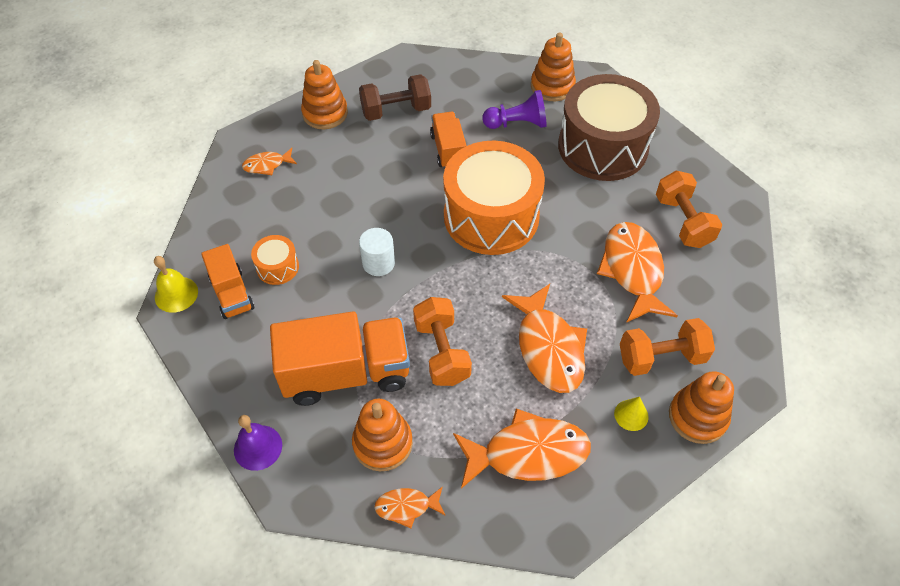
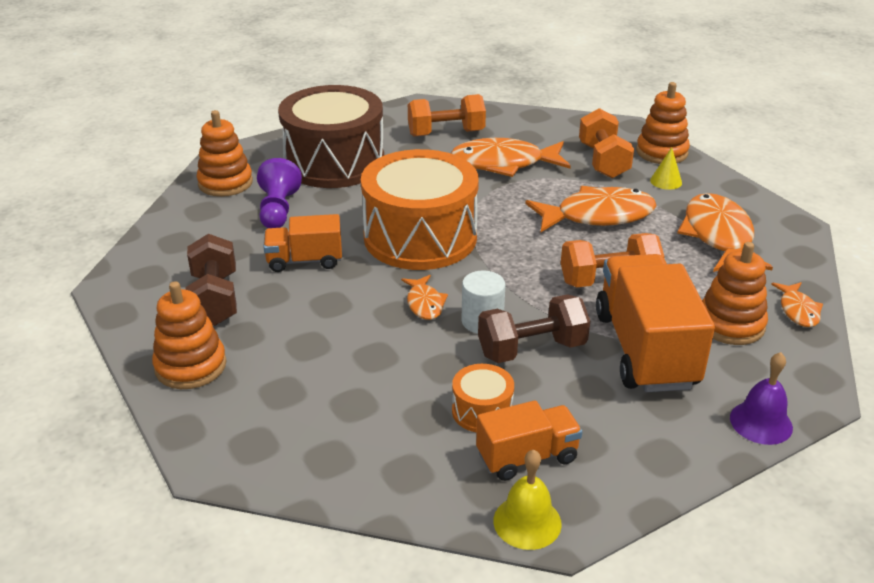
camera: 85 degrees left, 20 degrees down
orange fish [242,148,297,175] -> orange fish moved to [401,275,448,320]
none -> brown dumbbell [478,294,590,363]

